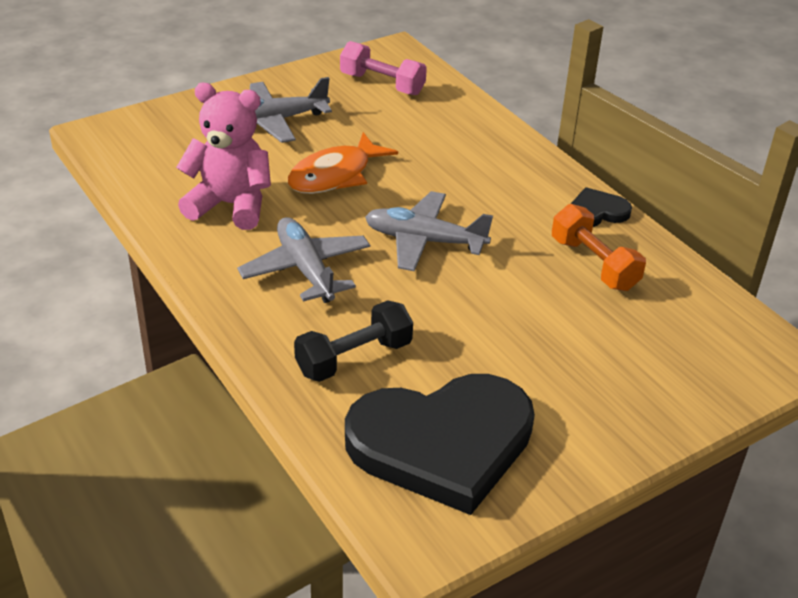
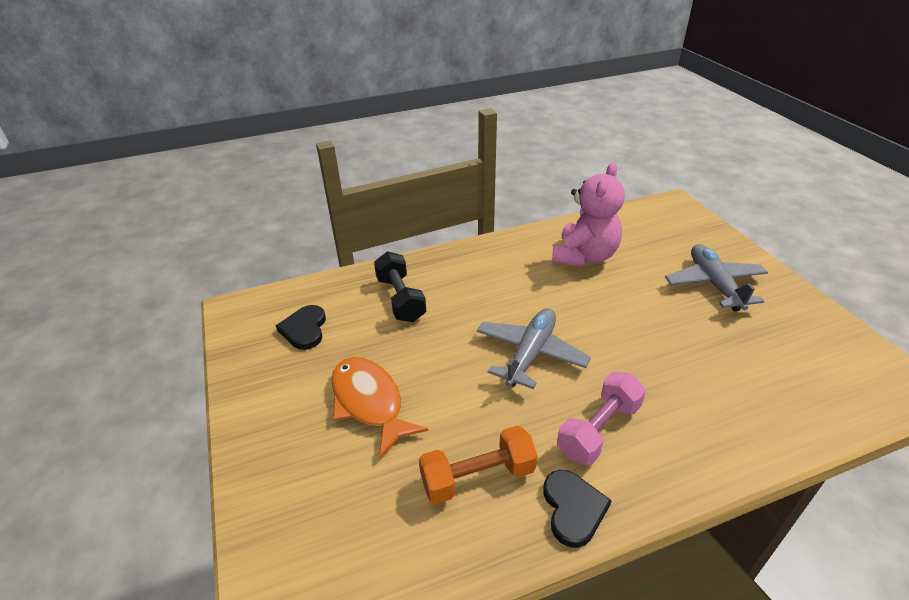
camera: 105 degrees right, 0 degrees up
grey plane [237,217,370,303] -> none
orange fish [288,132,398,194] -> orange fish moved to [331,357,428,458]
pink dumbbell [340,41,427,95] -> pink dumbbell moved to [557,372,646,465]
black heart [345,374,535,515] -> black heart [276,305,326,350], size x0.44

